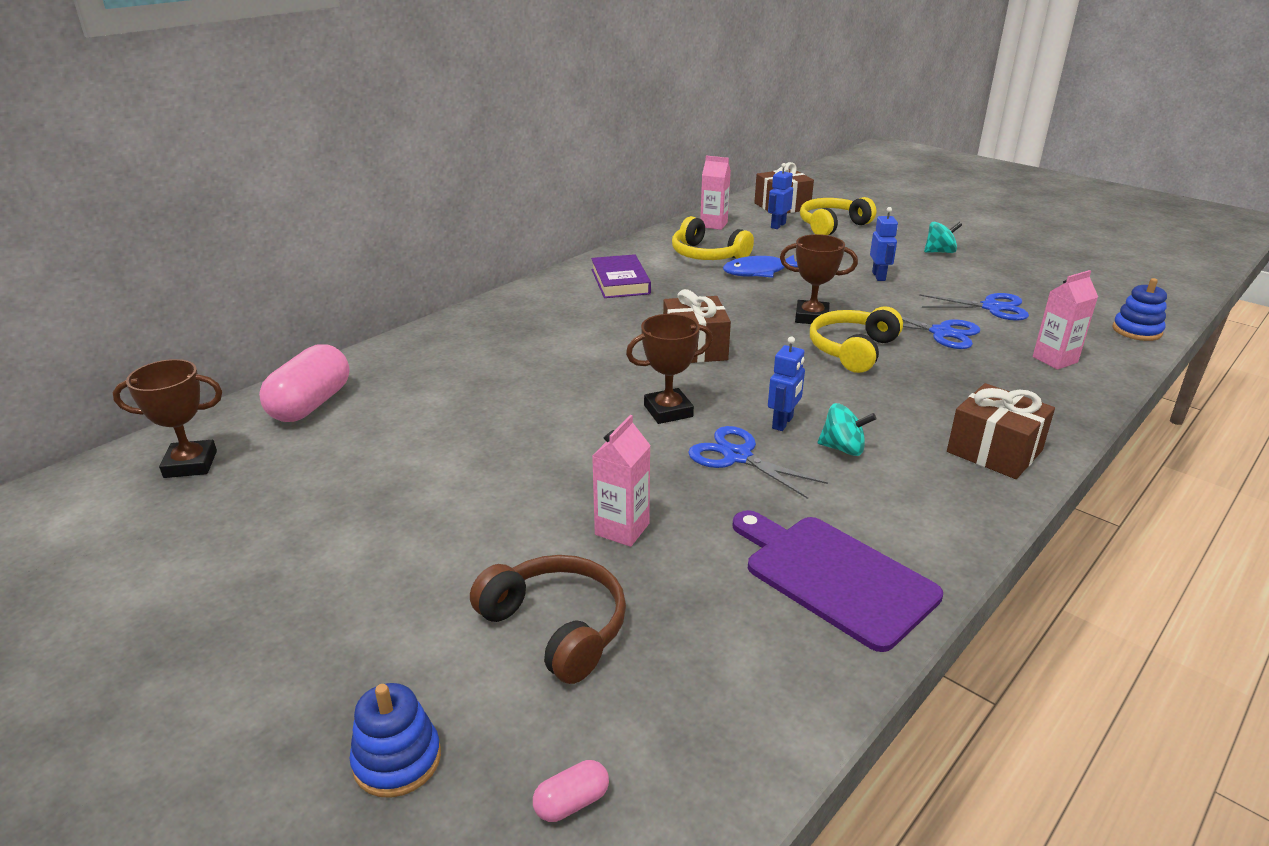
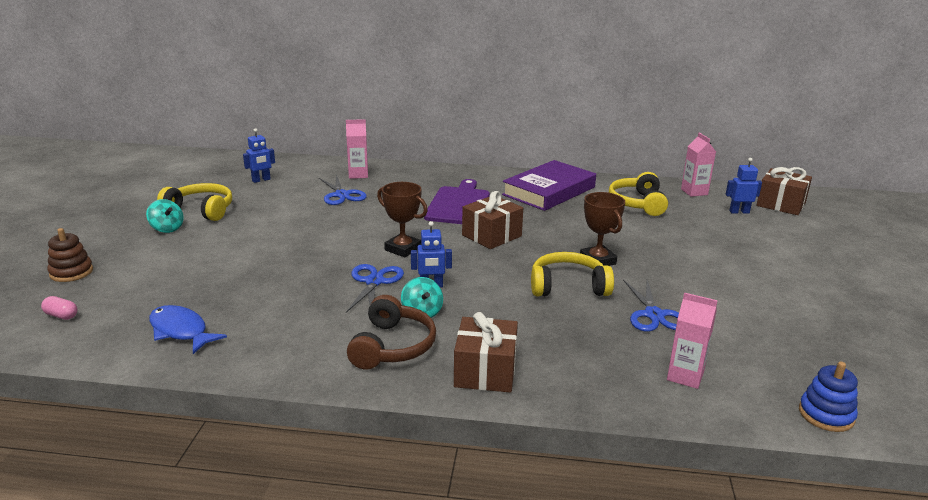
camera: 55 degrees right, 5 degrees down
brown trophy [113,359,222,478] -> none
pink capsule [259,344,350,422] -> none
blue stacking toy [349,683,441,798] -> brown stacking toy [48,228,93,282]
brown headphones [470,555,626,684] -> brown headphones moved to [347,295,436,369]
purple book [591,254,651,298] -> purple book [502,160,596,211], size x1.53
pink carton [592,415,651,547] -> pink carton moved to [346,119,368,179]
blue fish [723,255,798,278] -> blue fish moved to [149,305,227,354]
purple cutting board [732,510,943,652] -> purple cutting board moved to [424,179,490,224]
yellow headphones [800,197,876,235] -> yellow headphones moved to [157,183,232,221]
blue robot [870,207,898,281] -> blue robot moved to [243,128,275,183]
blue scissors [919,293,1029,321] -> blue scissors moved to [319,174,367,205]
turquoise spinning top [924,222,962,253] -> turquoise spinning top moved to [146,199,184,233]

